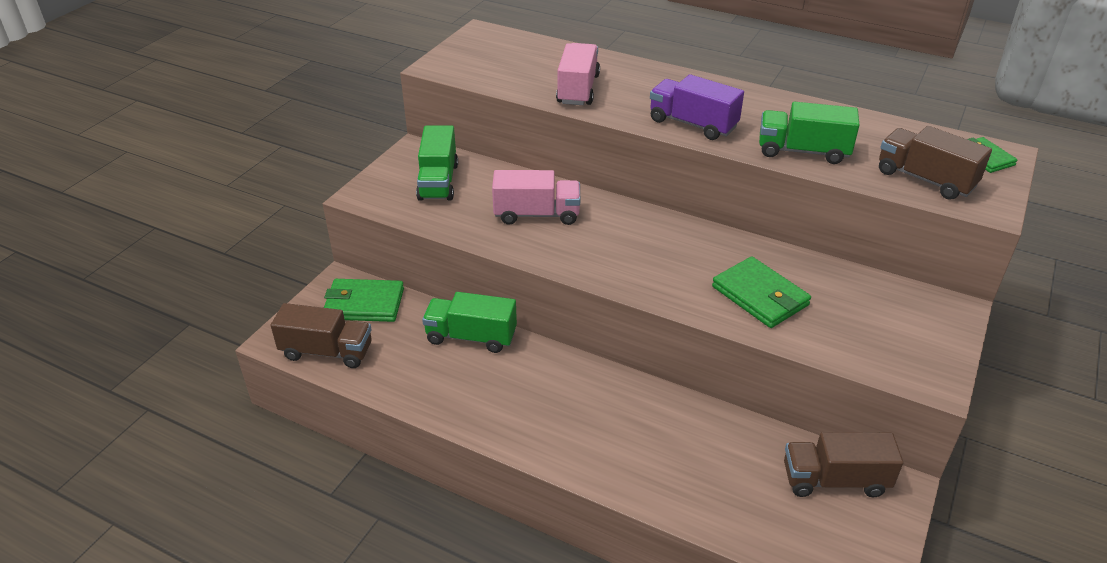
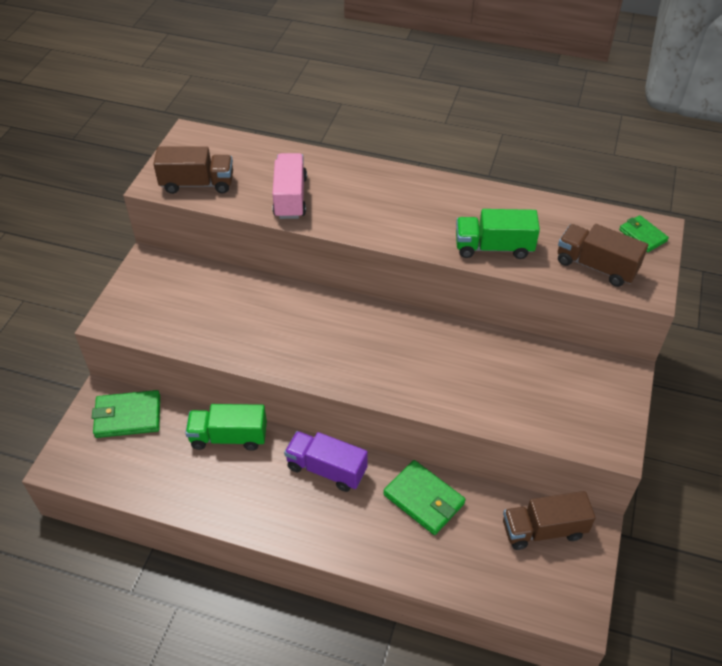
camera: 10 degrees left, 10 degrees up
brown truck [271,303,372,368] -> brown truck moved to [153,146,233,194]
green truck [416,126,458,201] -> none
pink truck [492,170,580,225] -> none
purple truck [650,74,744,140] -> purple truck moved to [284,431,368,492]
green wallet [712,256,811,328] -> green wallet moved to [383,460,465,535]

